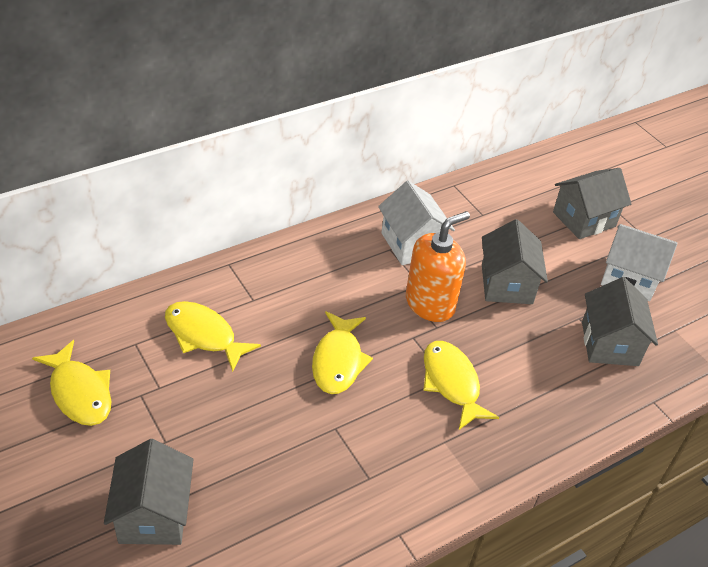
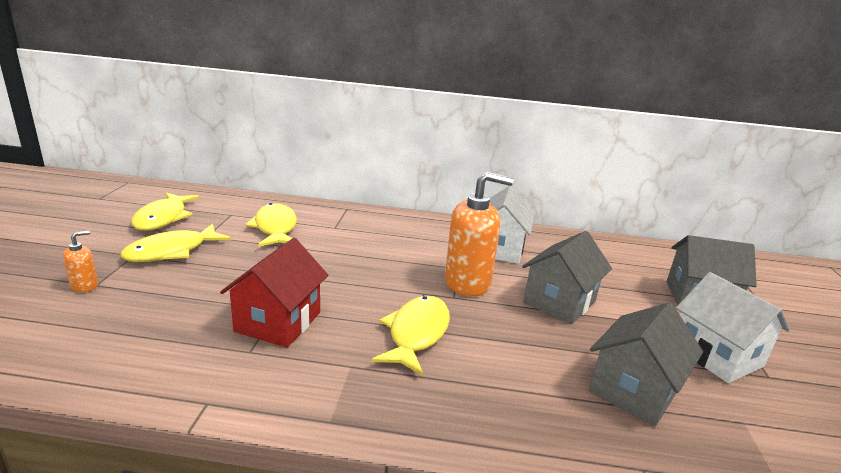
camera: 40 degrees right, 20 degrees down
grey house [104,439,194,545] -> orange soap dispenser [63,231,98,292]
yellow fish [312,311,373,394] -> yellow fish moved to [120,224,231,262]
none -> red house [220,238,328,348]

